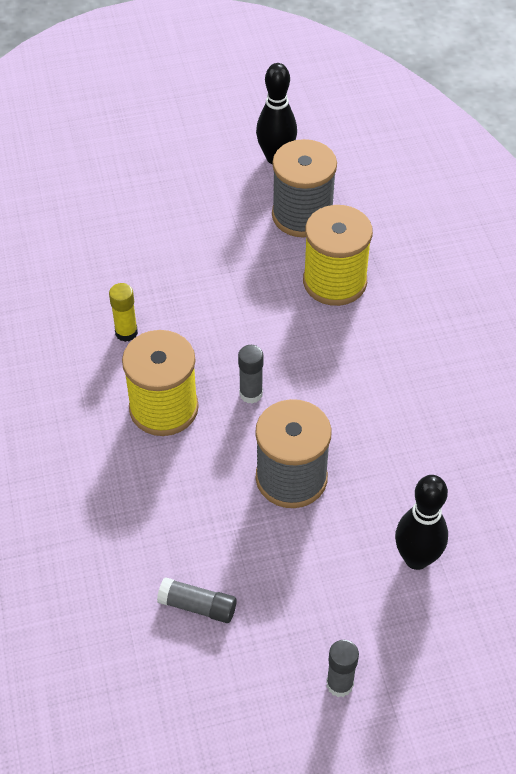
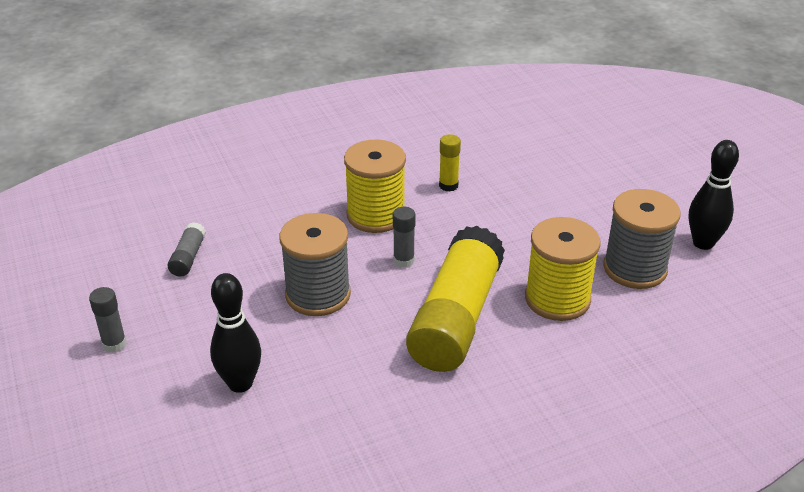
camera: 80 degrees right, 15 degrees down
none -> yellow glue stick [406,226,505,372]

